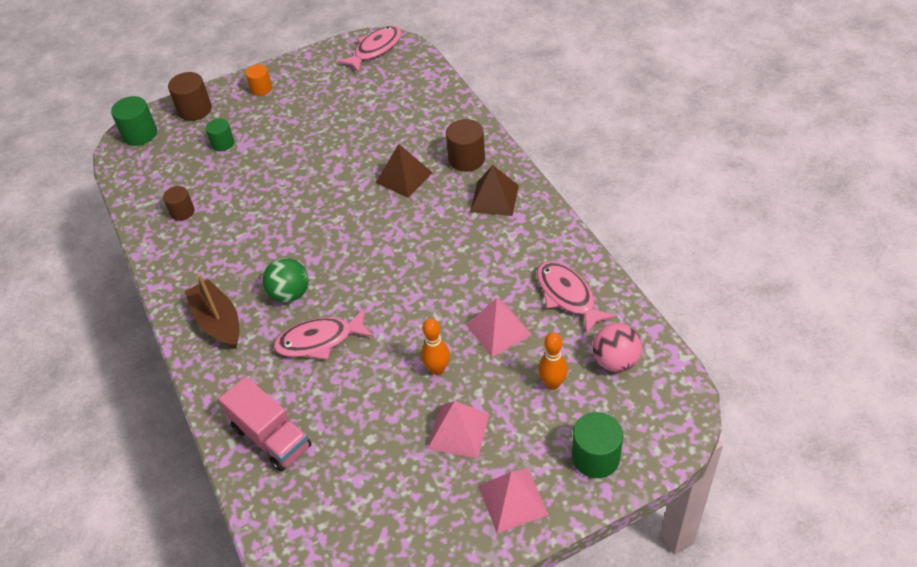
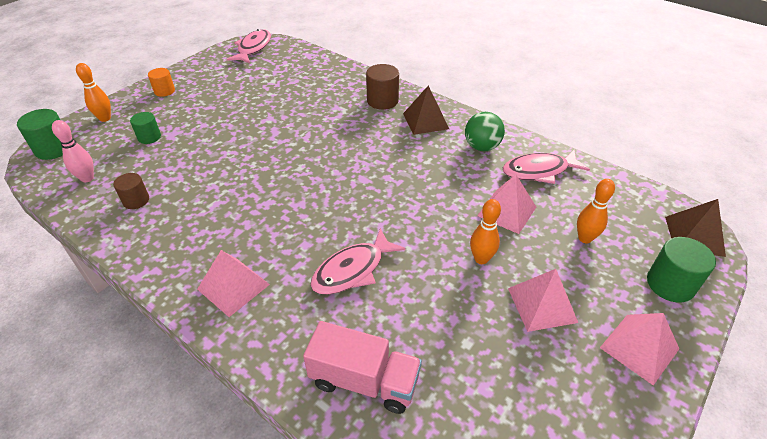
camera: 30 degrees left, 5 degrees down
brown cylinder [168,72,212,121] -> orange bowling pin [76,63,111,122]
brown boat [185,274,239,349] -> pink pyramid [197,250,270,317]
green ball [263,258,308,303] -> green ball moved to [465,112,505,151]
brown pyramid [375,144,433,198] -> brown pyramid moved to [665,199,726,257]
pink fish [537,261,616,335] -> pink fish turned 45 degrees counterclockwise [503,150,590,184]
pink ball [592,323,642,372] -> none
none -> pink bowling pin [52,120,94,182]

